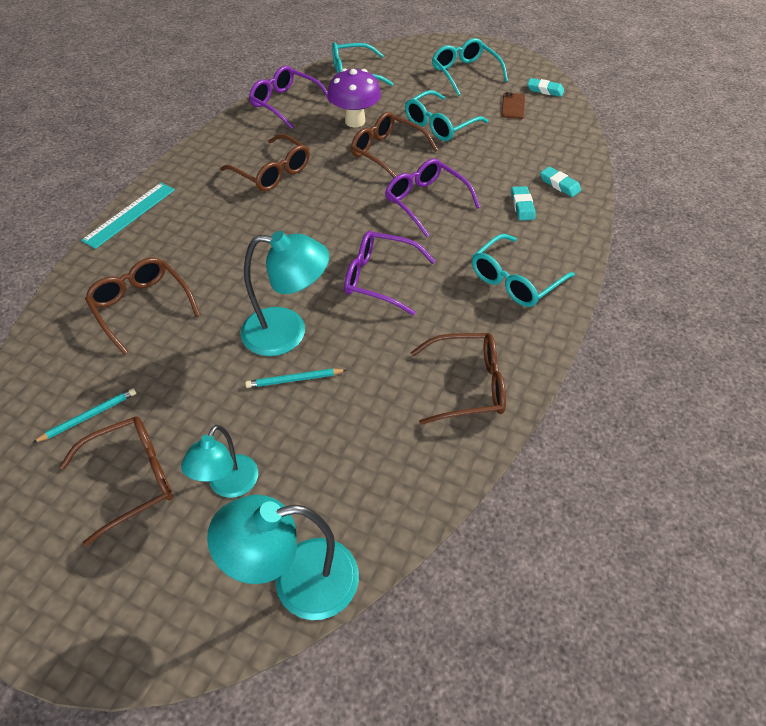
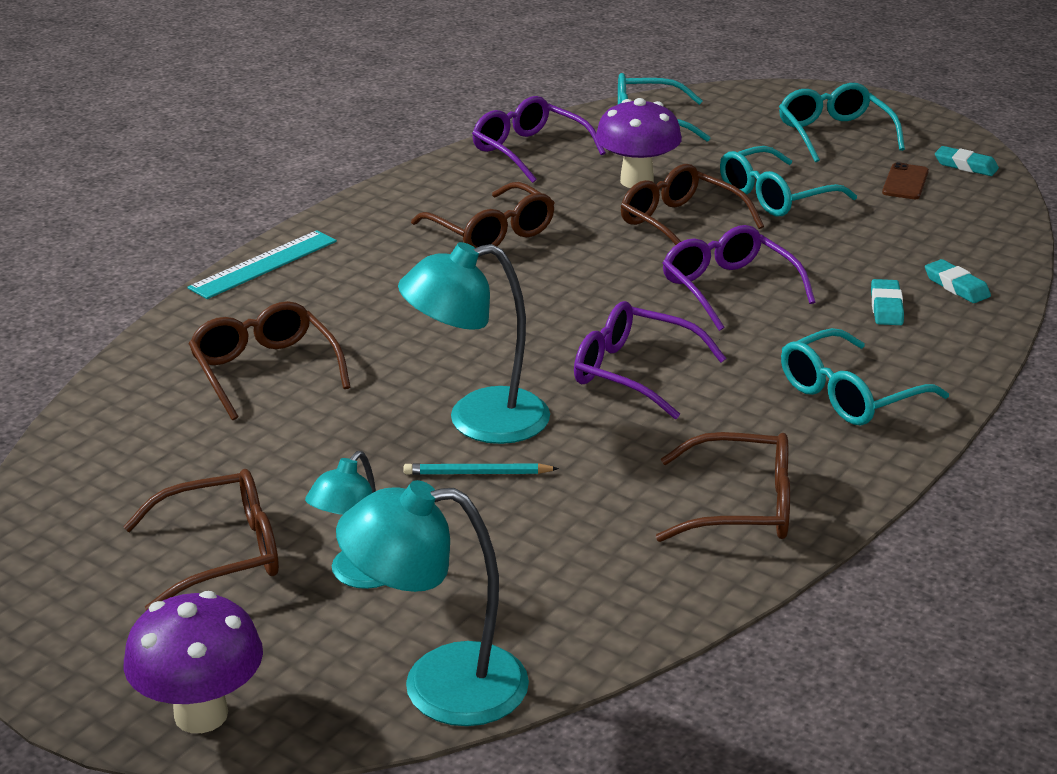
camera: 10 degrees right, 20 degrees down
turquoise pencil [33,388,137,443] -> none
turquoise lamp [241,231,329,356] -> turquoise lamp turned 150 degrees clockwise [398,242,550,444]
none -> purple mushroom [124,591,263,733]

